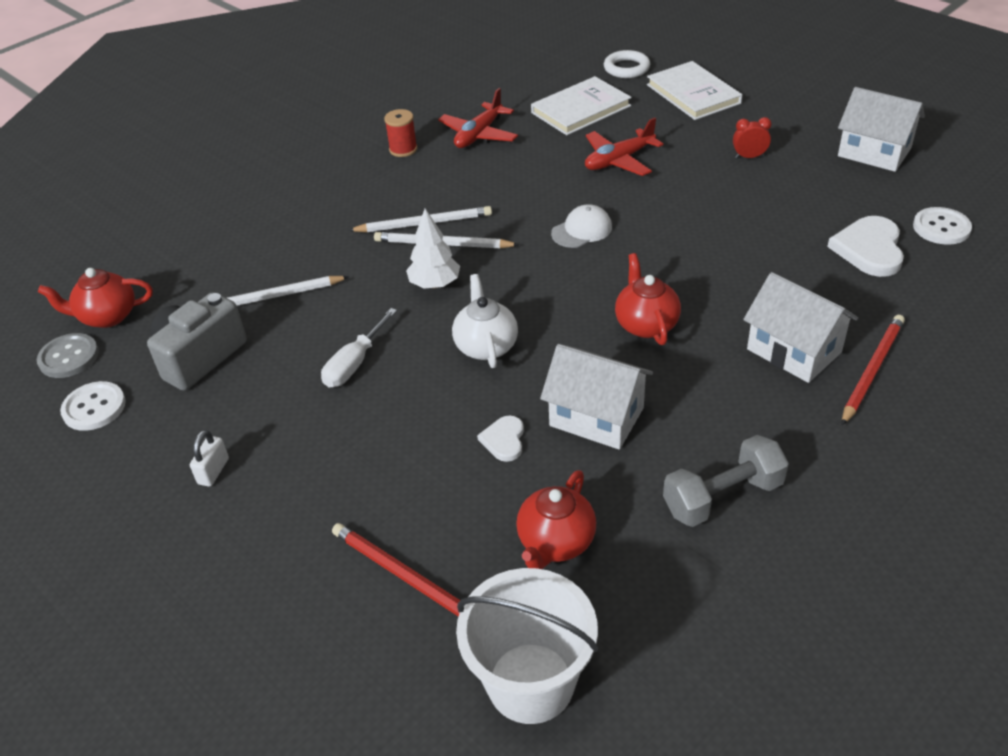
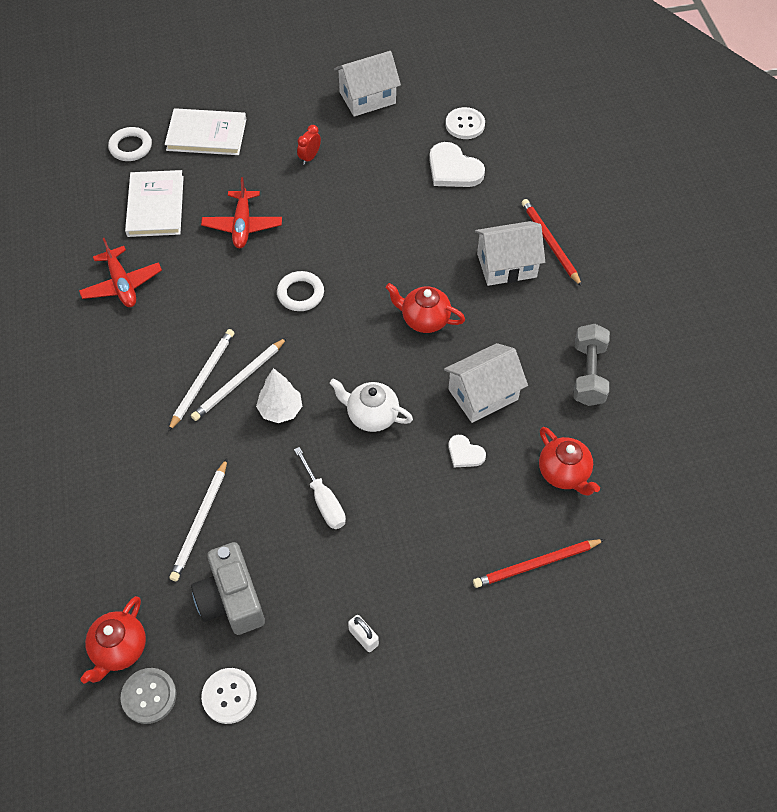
camera: 60 degrees left, 15 degrees up
red spool [384,109,417,157] -> none
white bucket [456,568,598,724] -> none
white cap [551,204,612,248] -> white ring [277,271,324,311]

